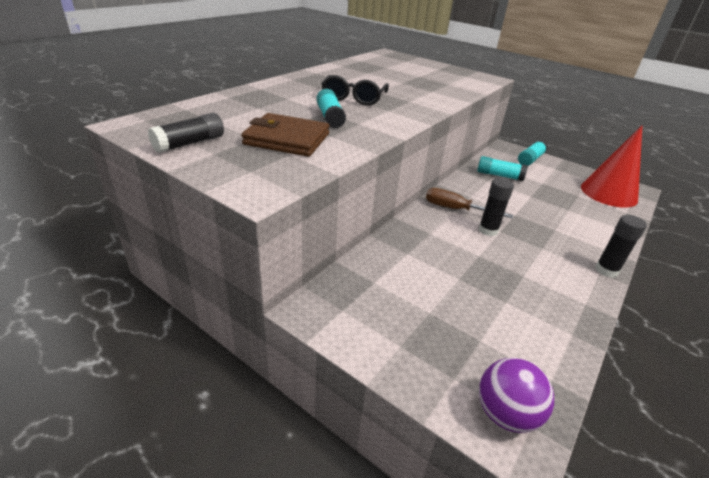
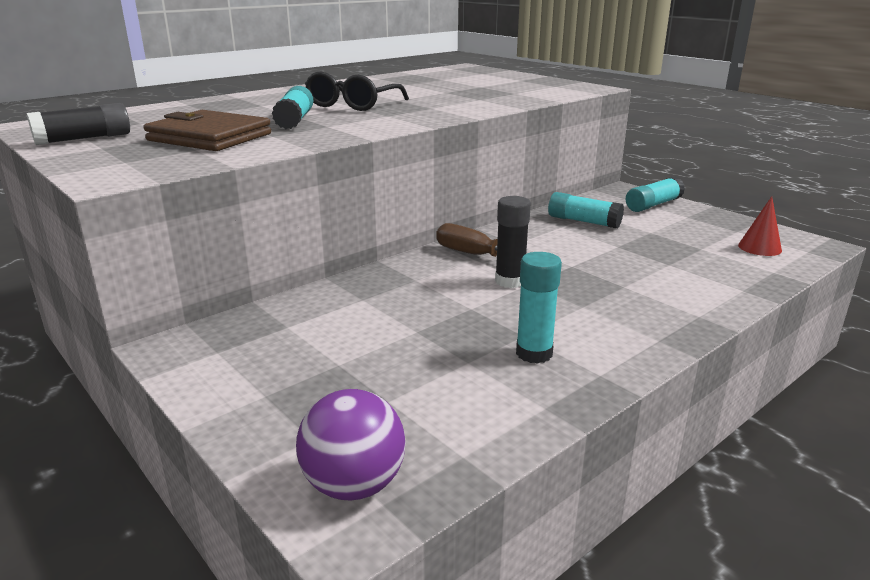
camera: 15 degrees right, 10 degrees down
red cone [581,125,643,208] -> red cone [738,196,782,256], size x0.46
black glue stick [595,215,647,278] -> none
none -> turquoise glue stick [516,252,562,364]

